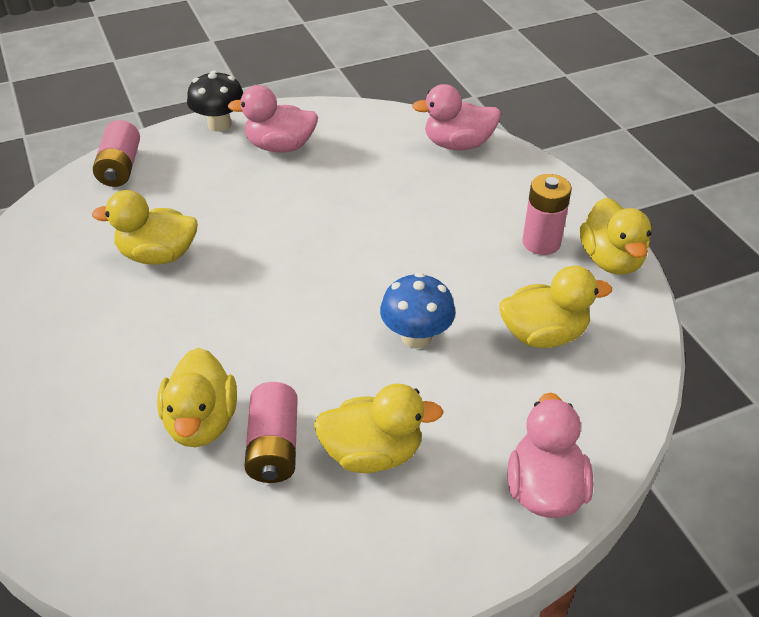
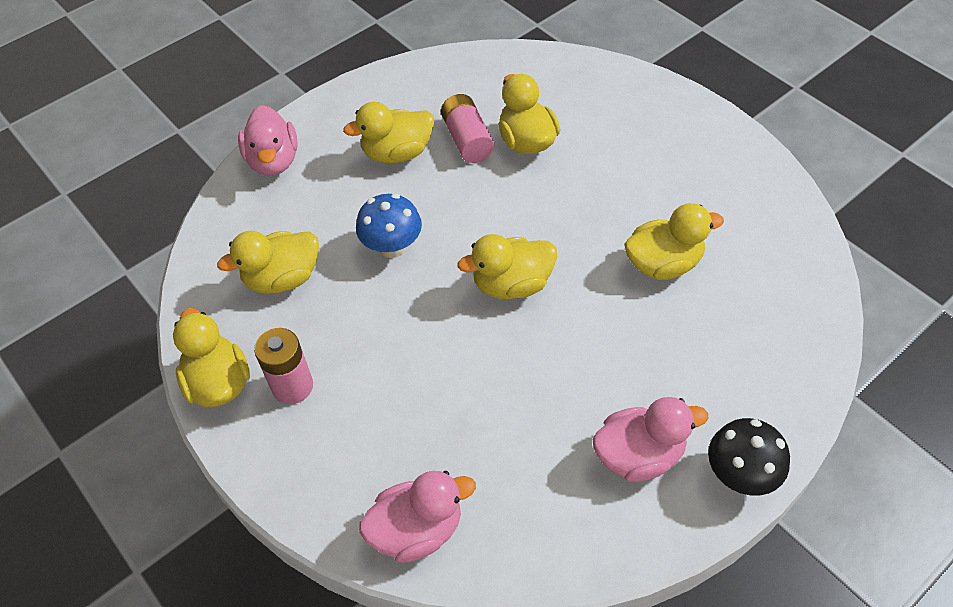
camera: 165 degrees right, 10 degrees up
pink battery [93,120,140,187] -> none
none -> yellow duck [457,234,557,299]

